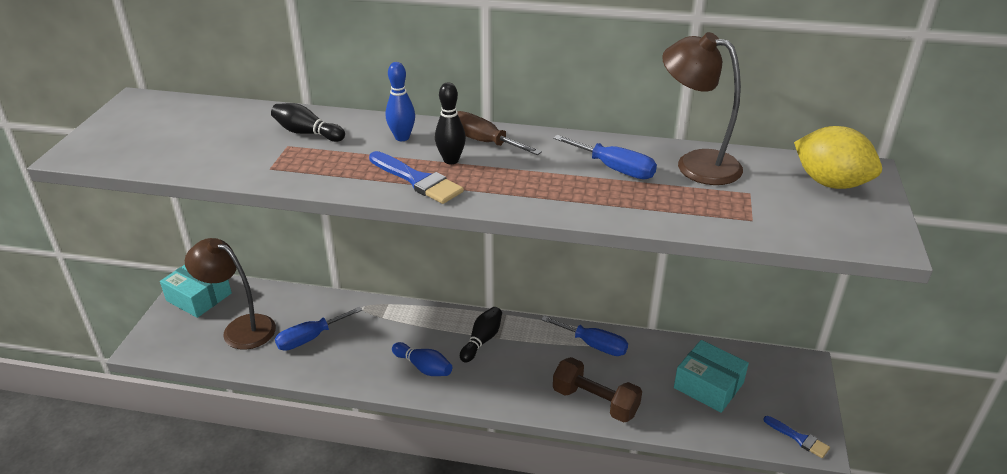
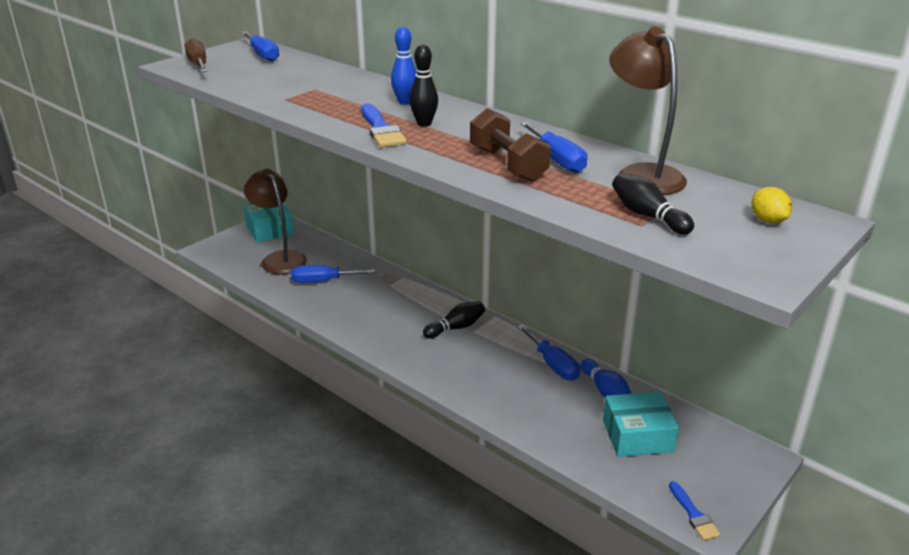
camera: 30 degrees right, 5 degrees down
black bowling pin [271,103,345,142] -> black bowling pin moved to [612,173,694,235]
blue bowling pin [392,342,452,376] -> blue bowling pin moved to [581,359,632,398]
brown screwdriver [457,111,542,155] -> brown screwdriver moved to [184,38,208,72]
brown dumbbell [553,357,642,423] -> brown dumbbell moved to [470,108,551,182]
turquoise box [674,340,749,413] -> turquoise box turned 75 degrees counterclockwise [603,392,679,457]
yellow lemon [794,126,882,189] -> yellow lemon [751,187,792,223], size x0.51
none -> blue screwdriver [242,32,279,62]

